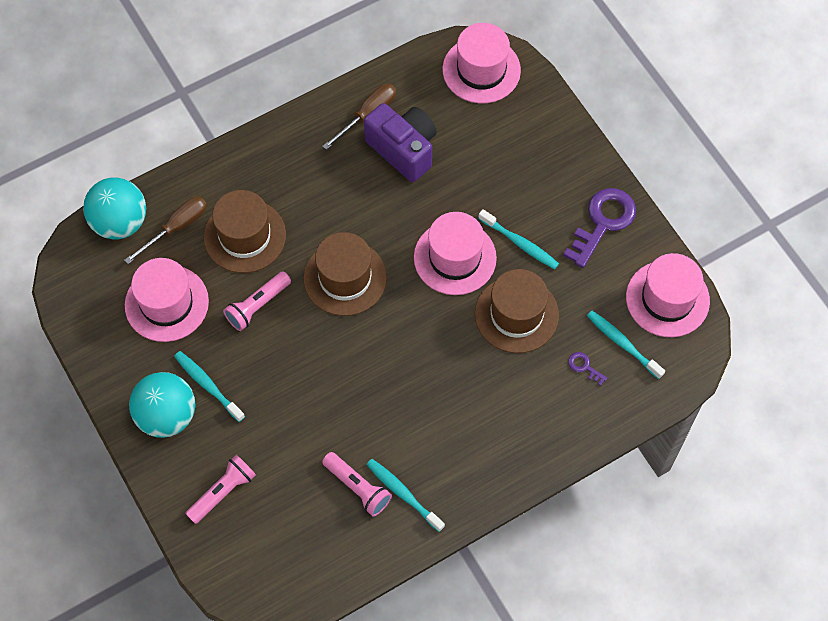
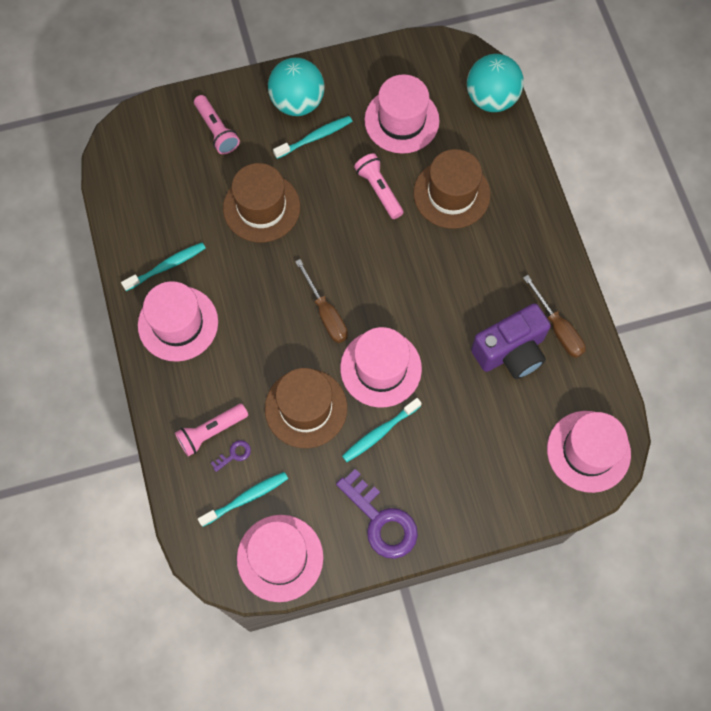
camera: 105 degrees right, 5 degrees up
brown screwdriver [124,196,207,264] -> brown screwdriver moved to [295,259,348,343]
brown hat [304,232,387,316] -> brown hat moved to [223,163,300,242]
pink flashlight [322,452,392,517] -> pink flashlight moved to [175,404,248,457]
none -> pink hat [138,281,218,362]

